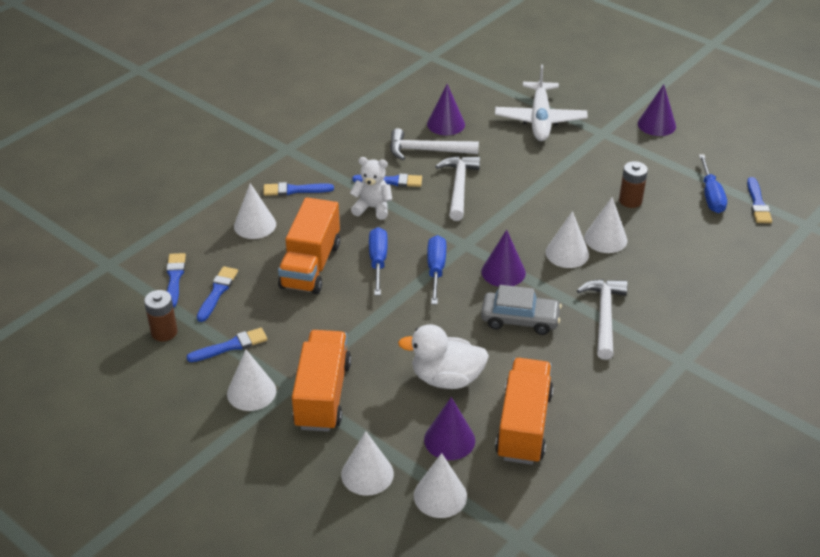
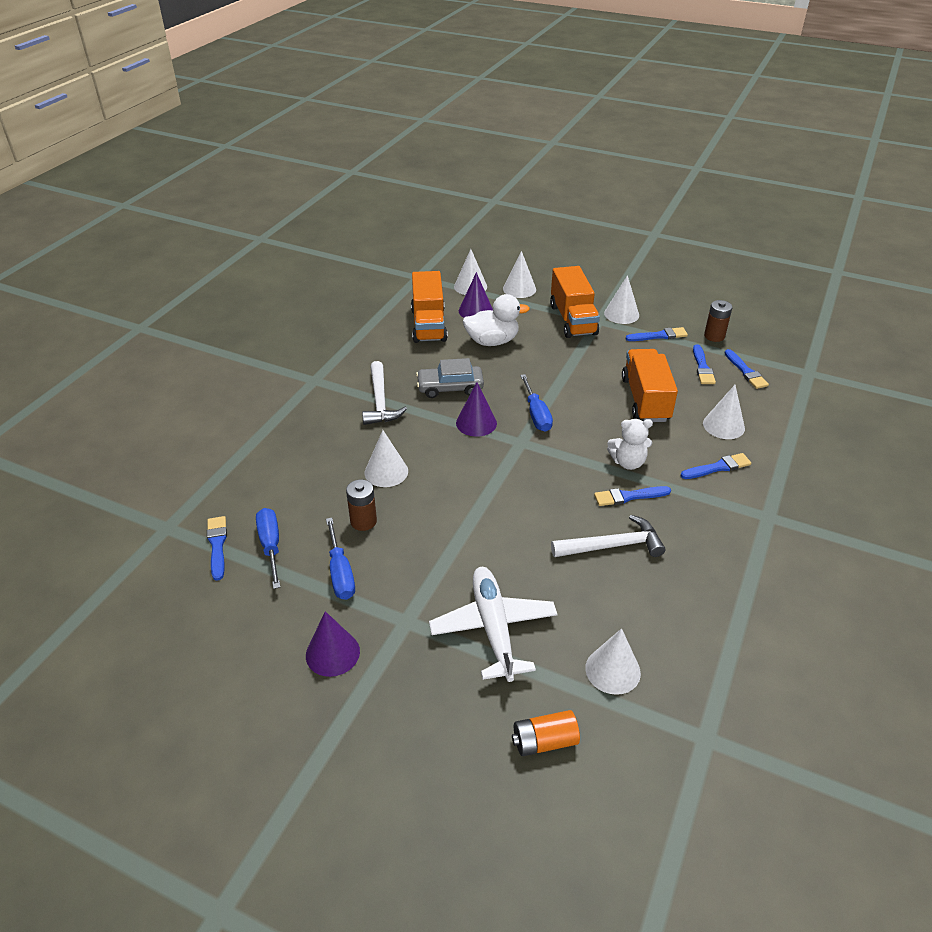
camera: 165 degrees right, 0 degrees up
blue brush [187,328,268,362] -> blue brush turned 150 degrees counterclockwise [626,327,688,341]
blue screwdriver [369,227,388,295] -> blue screwdriver moved to [326,518,355,600]
purple cone [427,84,465,135] -> none
white hammer [435,156,480,221] -> none
white cone [546,211,589,268] -> white cone moved to [585,628,641,695]
none -> orange battery [512,710,580,756]

